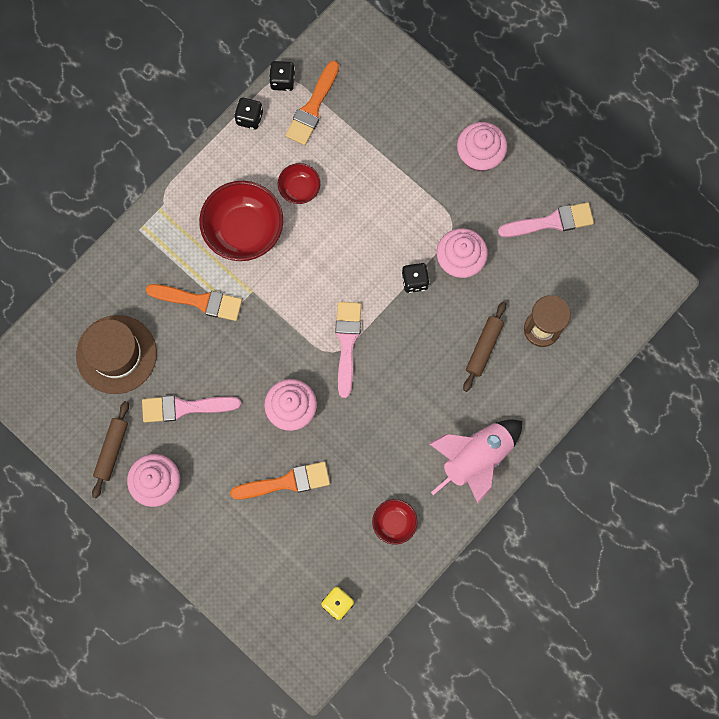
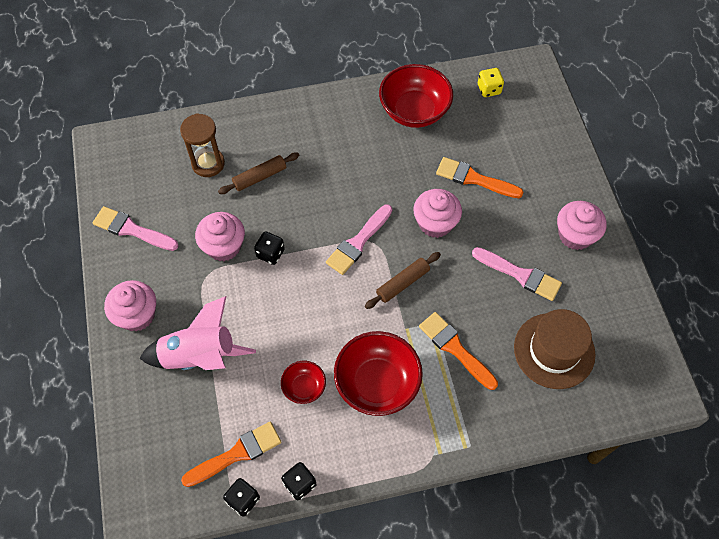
camera: 145 degrees left, 15 degrees down
brown rolling pin [92,401,129,499] -> brown rolling pin moved to [365,252,441,309]
red bowl [372,499,417,545] -> red bowl [379,64,453,128], size x1.93
pink rocket [429,419,522,504] -> pink rocket moved to [139,296,256,370]

